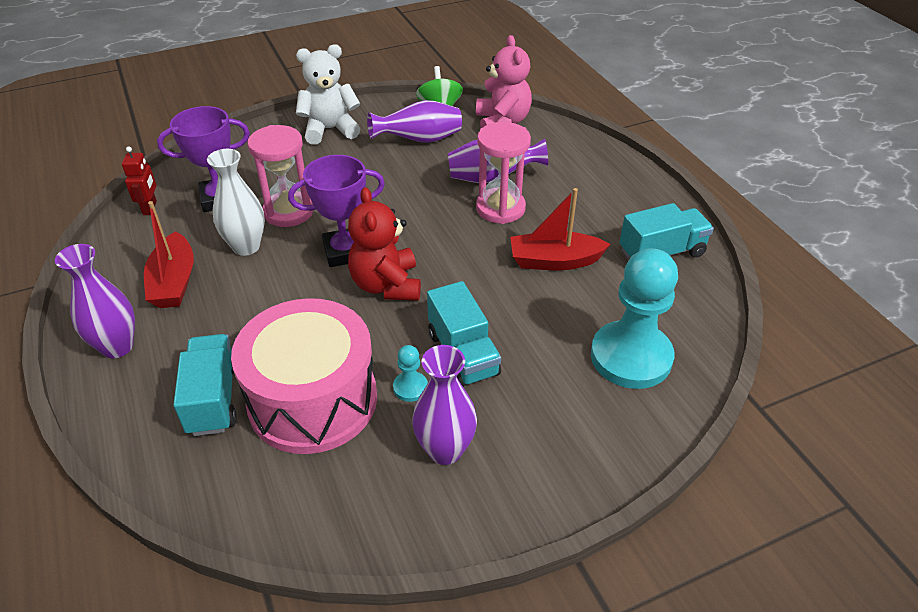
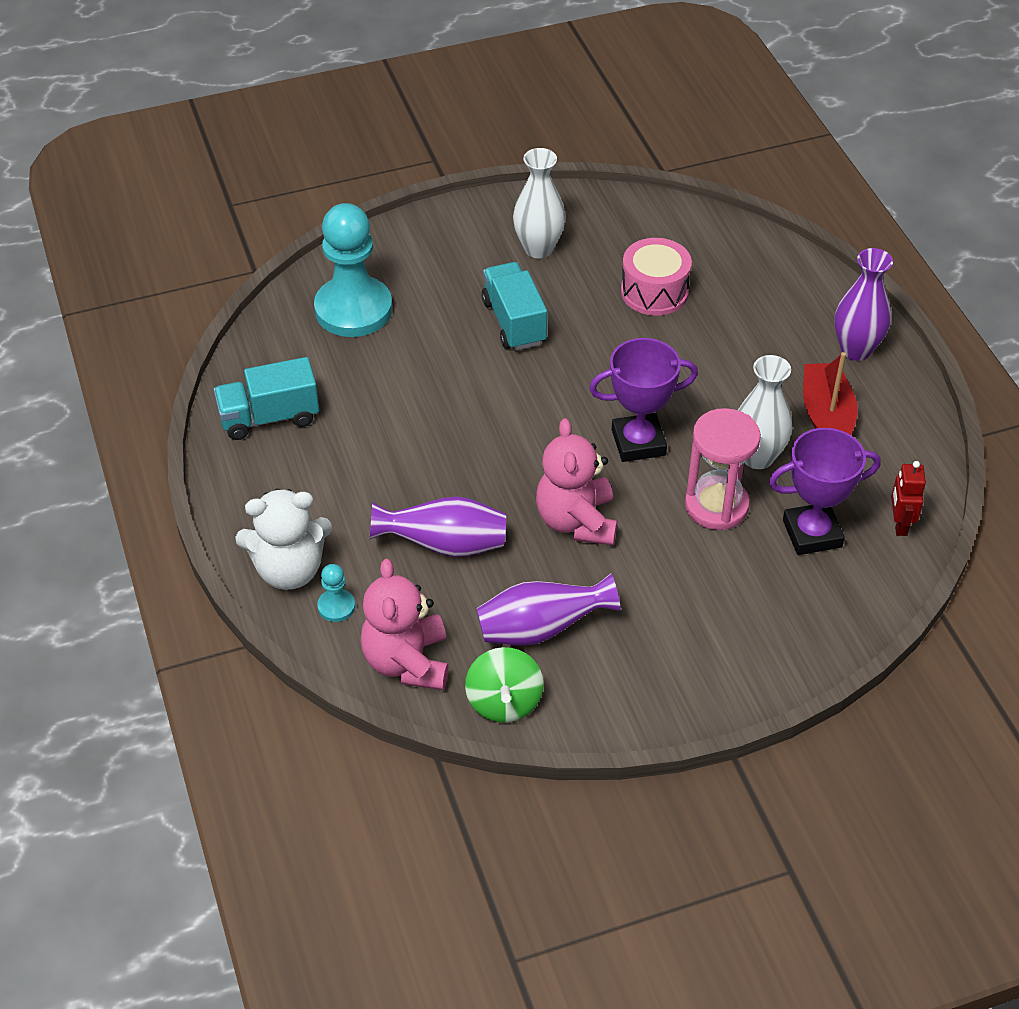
camera: 175 degrees left, 5 degrees up
turquoise truck [173,334,237,436] -> none
pink drum [231,298,377,454] -> pink drum [621,238,692,316], size x0.58
white teddy bear [296,44,360,145] -> white teddy bear moved to [235,489,332,590]
red teddy bear [348,187,421,301] -> none
turquoise pawn [393,345,428,402] -> turquoise pawn moved to [317,564,355,622]
purple vase [412,345,477,465] -> white vase [513,148,566,258]
pink hourglass [476,122,531,224] -> none
red boat [510,188,610,271] -> none
none -> pink teddy bear [536,418,617,545]

